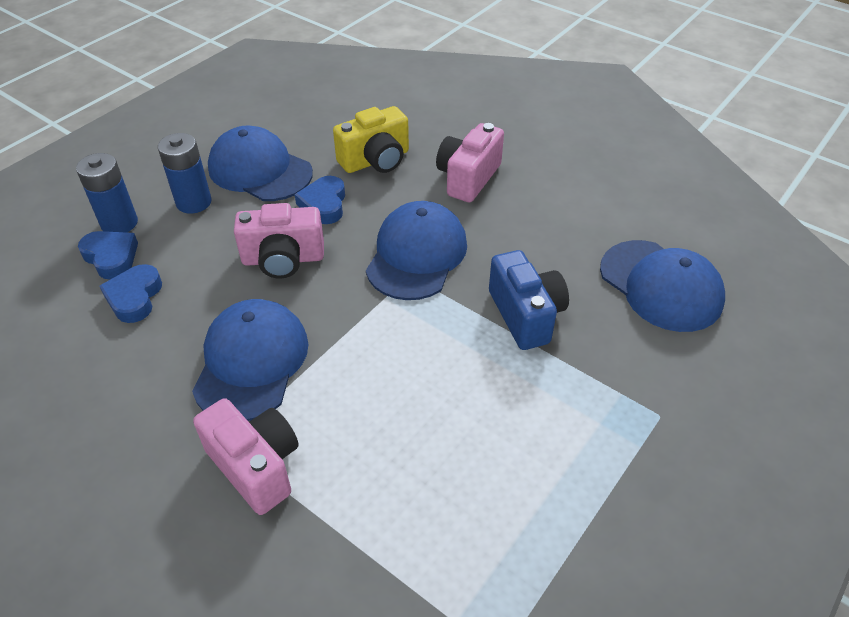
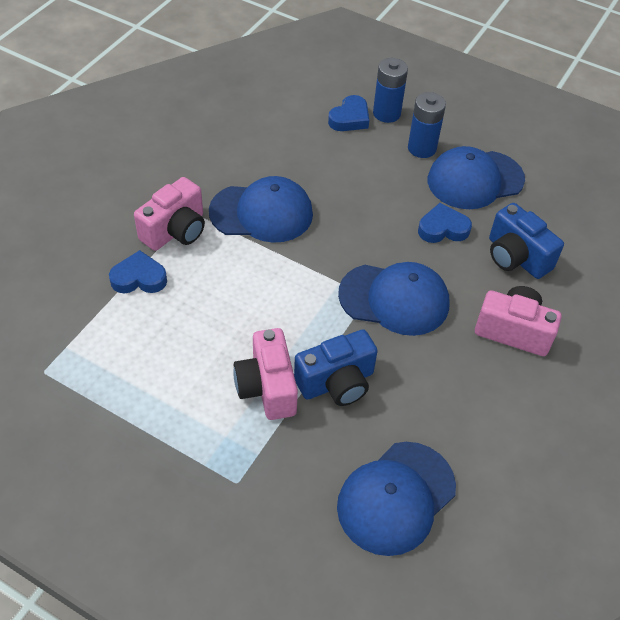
camera: 80 degrees right, 5 degrees up
blue heart [99,264,162,323] -> blue heart moved to [109,250,167,293]
blue cap [208,126,313,201] -> blue cap turned 135 degrees counterclockwise [428,146,525,209]
pink camera [234,203,324,279] -> pink camera moved to [233,328,298,420]
yellow camera [333,106,409,173] -> blue camera [489,203,564,279]

